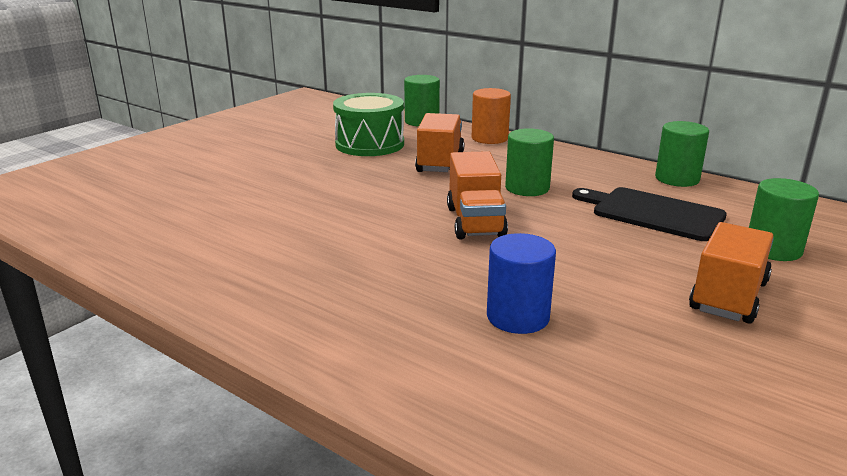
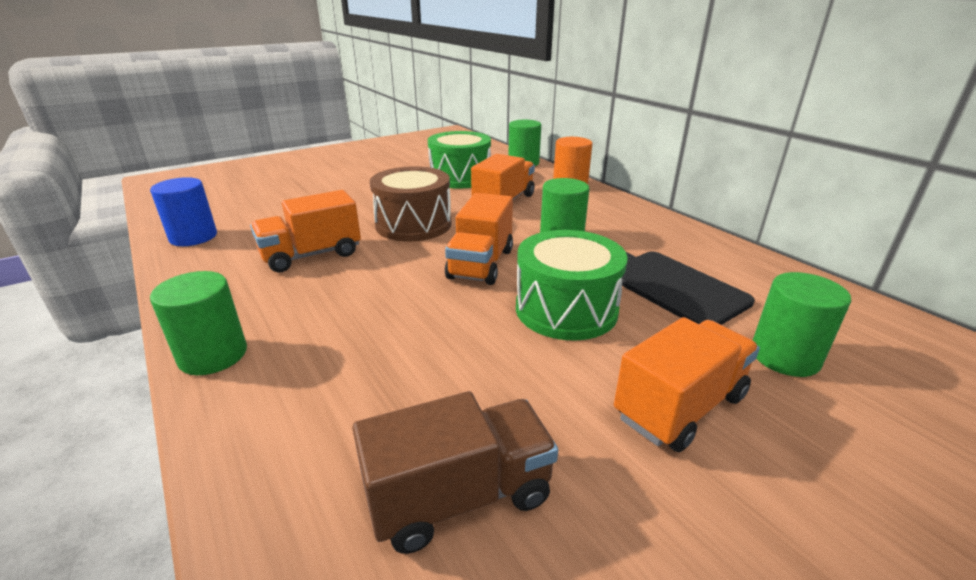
camera: 20 degrees right, 5 degrees up
blue cylinder [487,233,556,334] -> blue cylinder moved to [150,177,217,246]
green cylinder [655,121,709,187] -> green cylinder moved to [150,271,247,375]
none -> orange truck [250,190,361,273]
none -> brown truck [352,391,558,554]
none -> brown drum [370,166,452,241]
none -> green drum [516,230,628,341]

